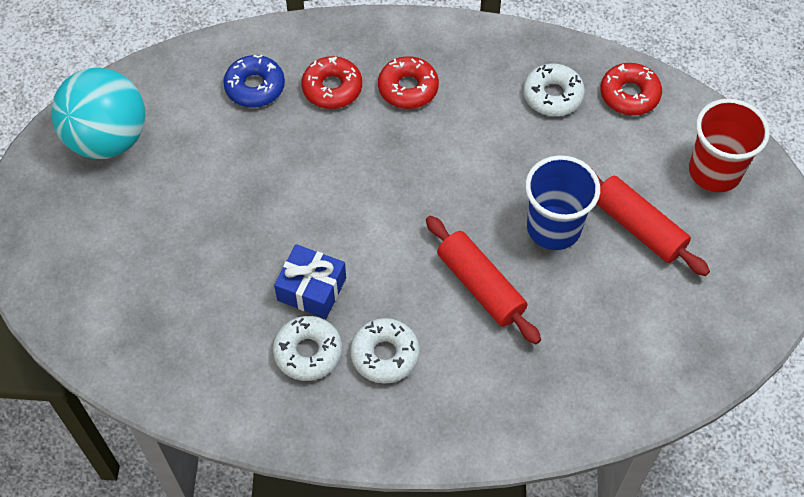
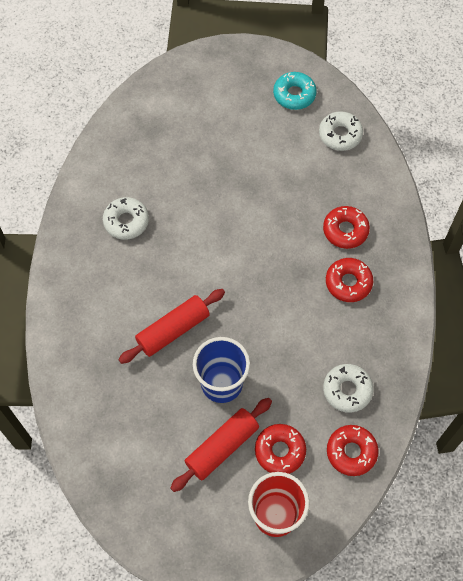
camera: 90 degrees right, 5 degrees up
turquoise ball [51,67,145,159] -> turquoise donut [273,72,317,110]
blue donut [223,55,285,108] -> none
blue gift [274,244,346,319] -> none
white donut [350,318,420,384] -> white donut moved to [319,111,363,151]
none -> red donut [255,424,306,474]

